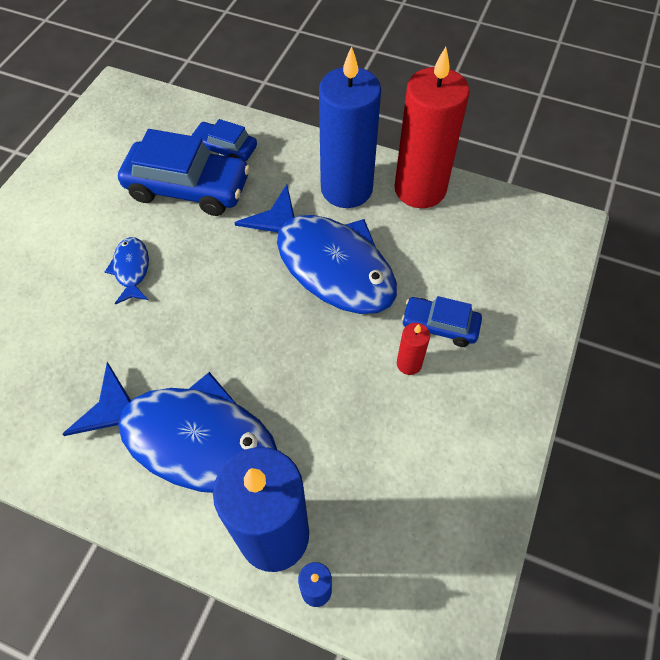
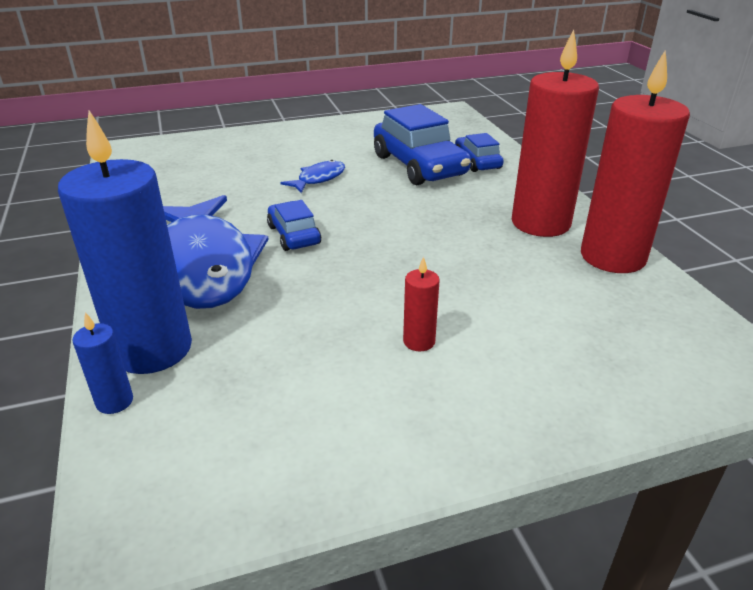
camera: 50 degrees right, 25 degrees down
blue fish [234,184,397,314] -> none
blue candle [319,46,381,208] -> red candle [512,30,599,237]
blue car [402,296,482,347] -> blue car moved to [267,200,321,251]

